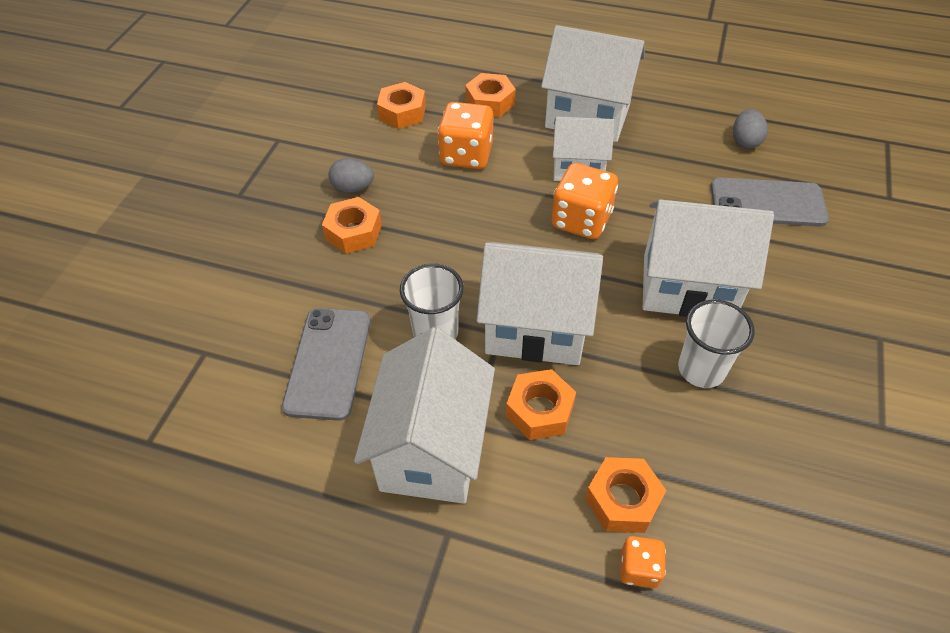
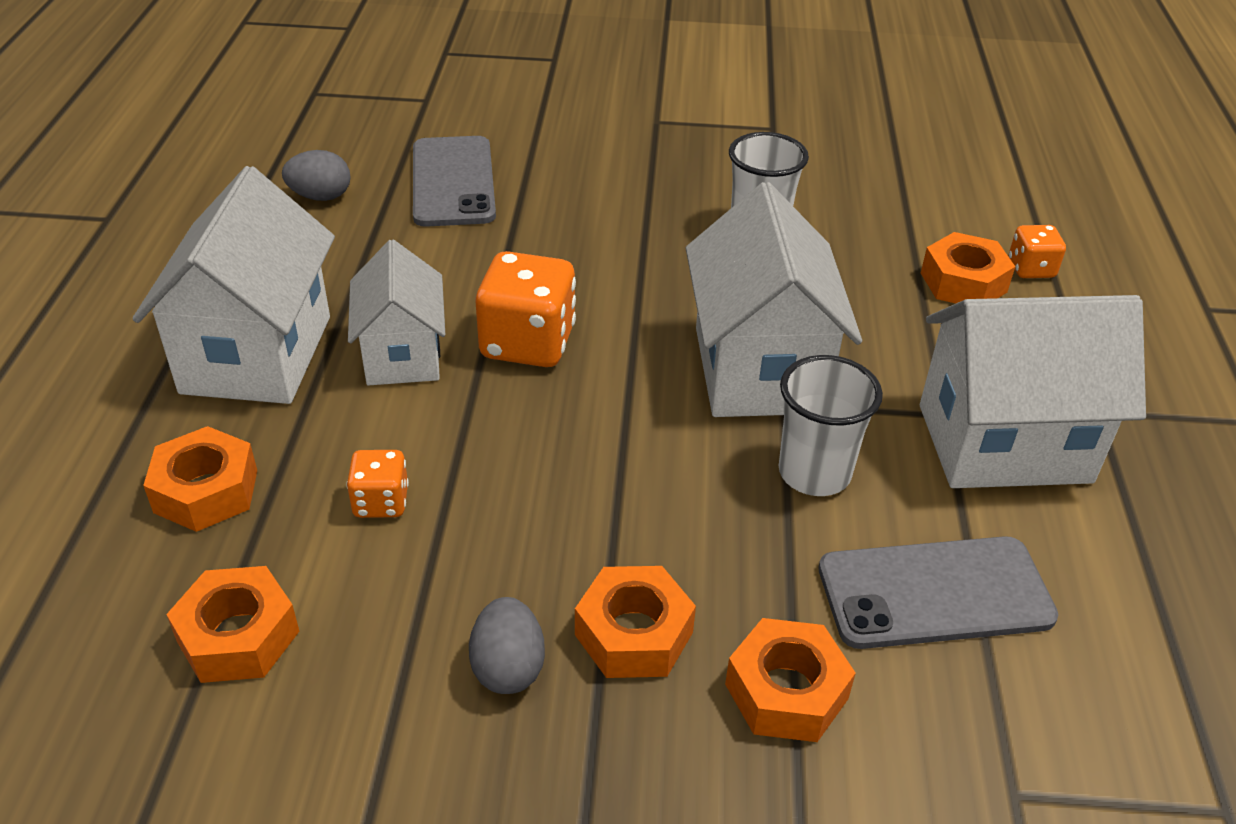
camera: 105 degrees left, 10 degrees down
orange dice [438,102,493,169] -> orange dice [346,450,409,518], size x0.54
orange nut [506,369,576,440] -> orange nut moved to [725,618,856,742]
white house [643,199,774,317] -> none

